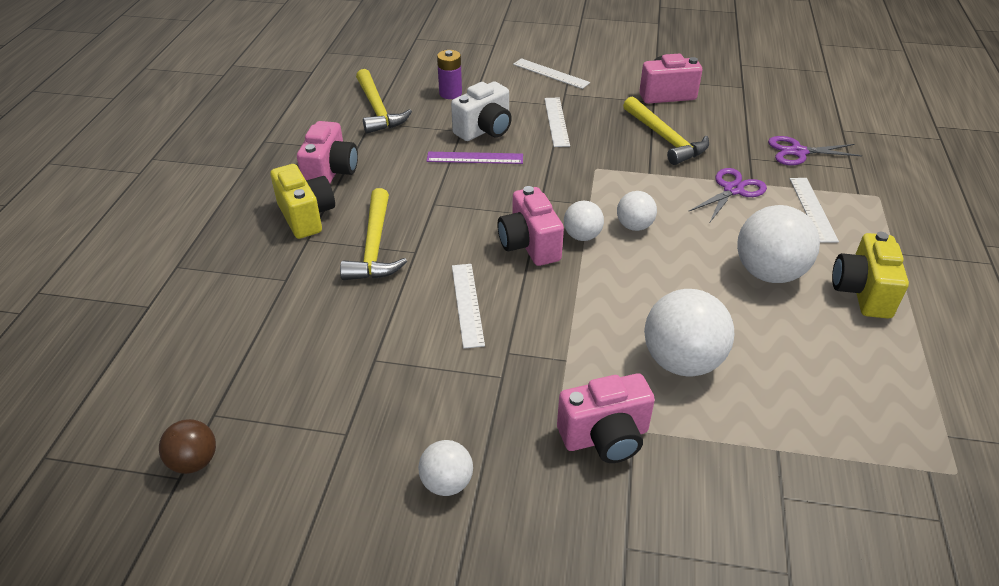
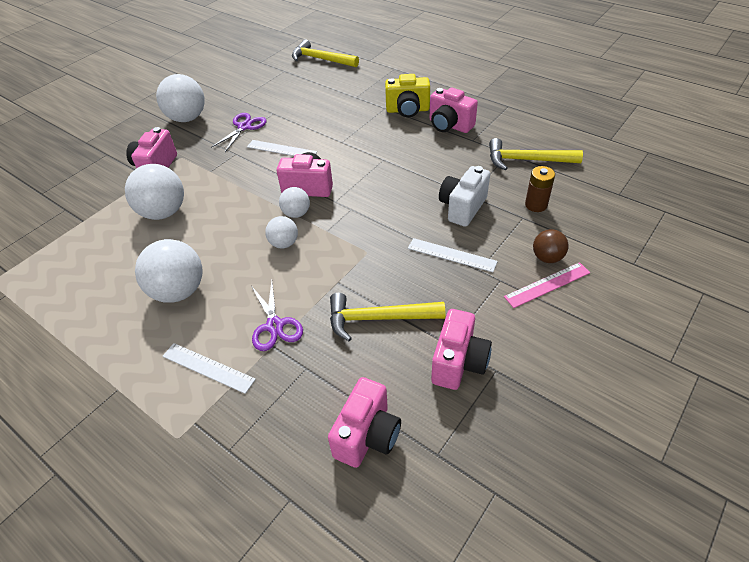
camera: 120 degrees right, 5 degrees up
brown ball [159,419,216,474] -> brown ball moved to [533,229,568,263]
yellow hammer [340,188,407,280] -> yellow hammer moved to [292,40,359,67]
white ball [418,440,473,496] -> white ball [156,74,205,122], size x1.81
purple ruler [426,152,523,164] -> none
purple battery [437,50,462,99] -> brown battery [525,166,555,212]
white camera [451,81,512,141] -> white camera turned 45 degrees clockwise [439,166,490,227]
white ruler [513,58,590,89] -> pink ruler [504,262,590,308]
purple scissors [768,136,863,165] -> purple scissors moved to [211,113,267,152]
yellow camera [832,232,909,319] -> none
none -> pink camera [328,377,401,468]

